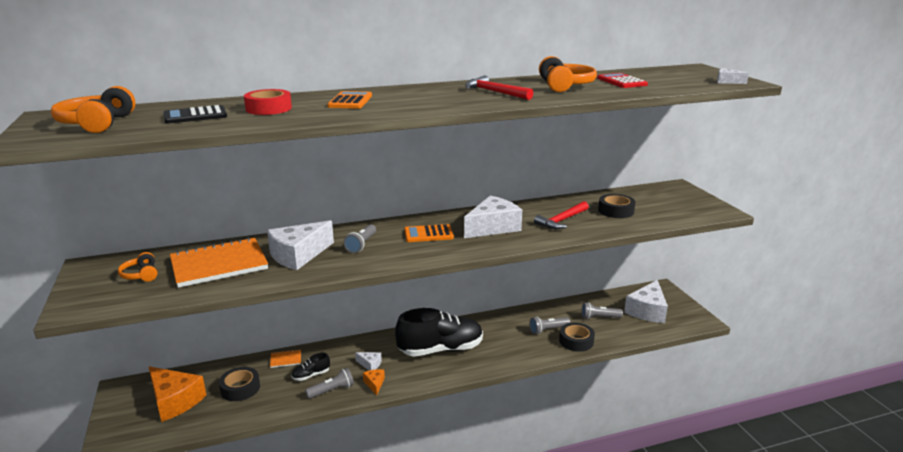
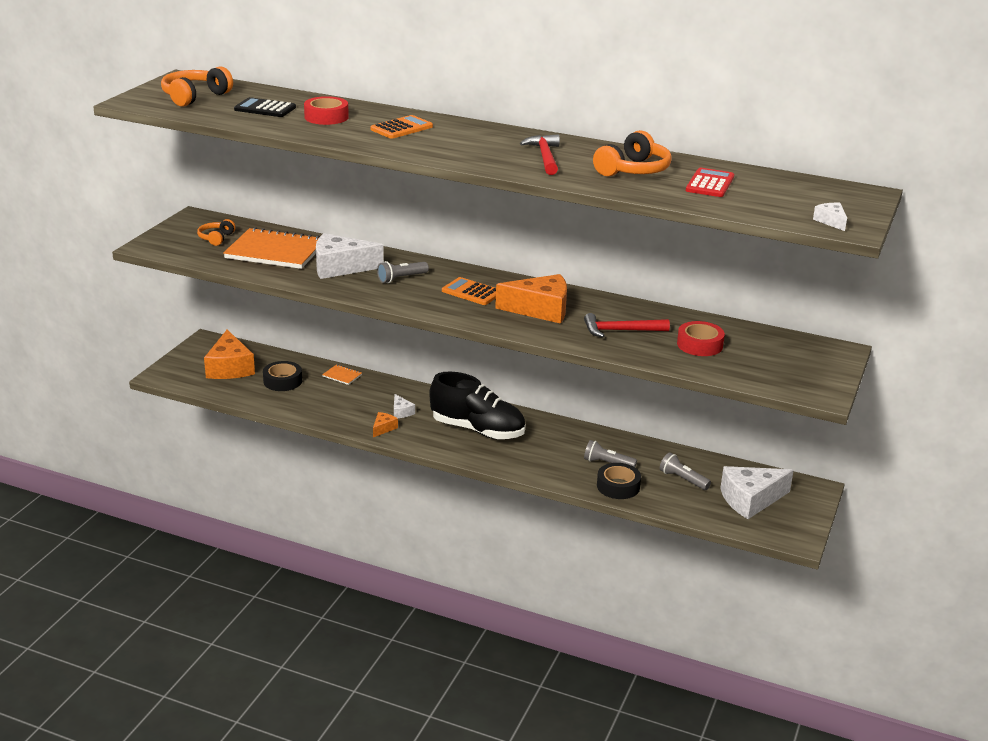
camera: 40 degrees right, 5 degrees up
black shoe [292,353,330,381] -> none
grey flashlight [305,368,354,399] -> none
white cheese [464,196,522,238] -> orange cheese [495,274,567,324]
black tape [598,194,635,218] -> red tape [677,321,725,356]

